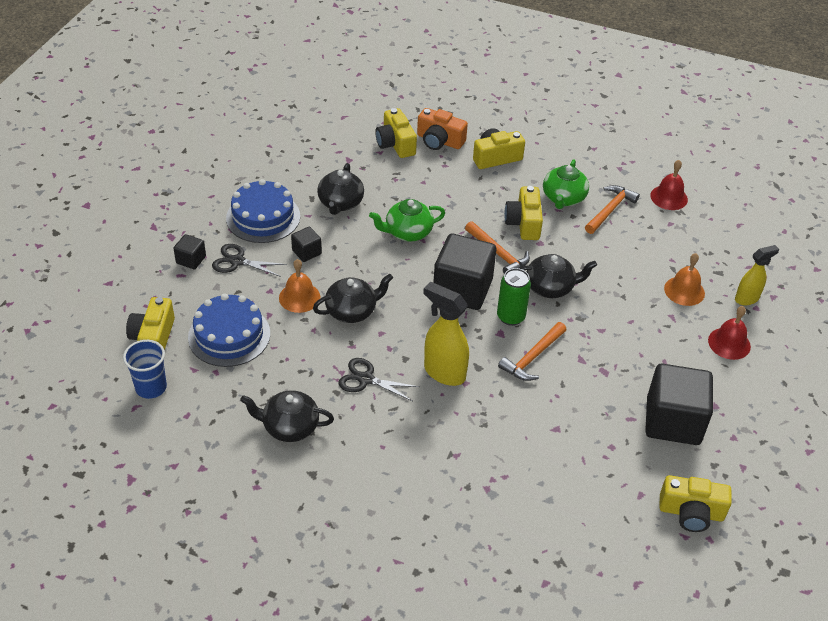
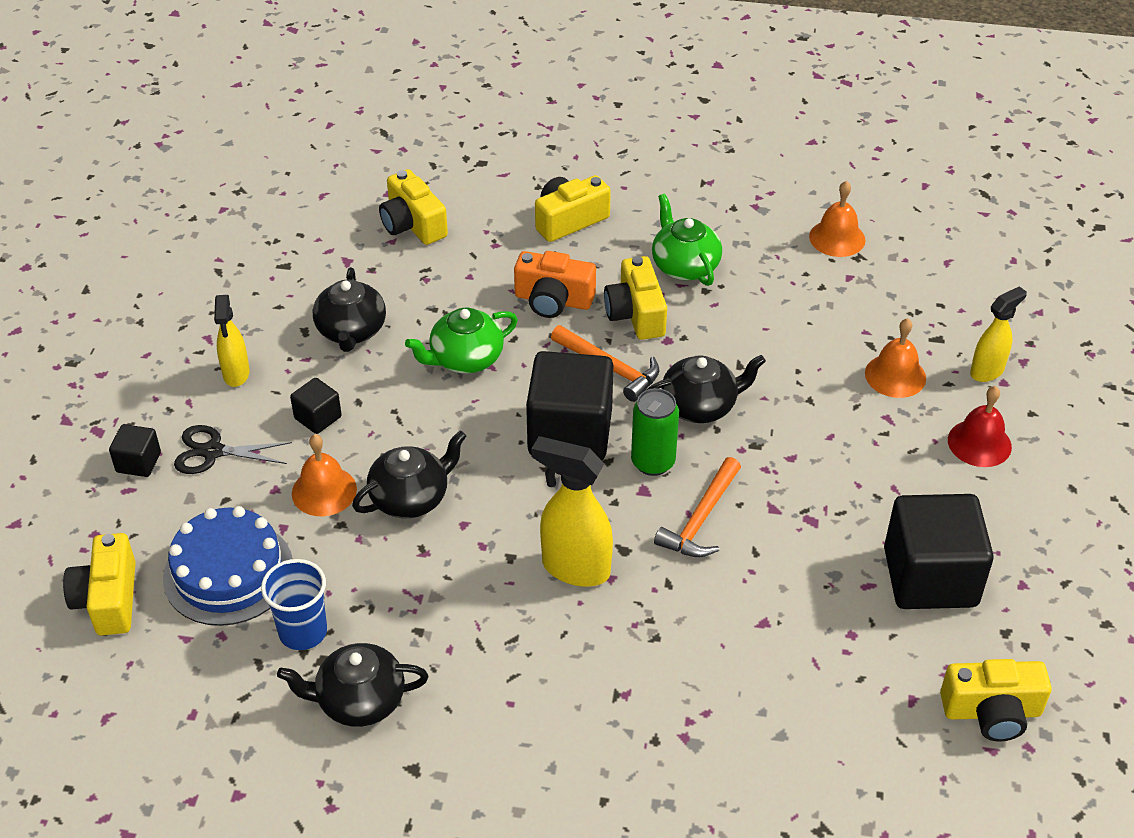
camera: 10 degrees left, 0 degrees up
blue cup [123,340,167,399] -> blue cup moved to [261,559,327,650]
blue cake [226,179,300,243] -> yellow spray bottle [214,295,250,387]
black scissors [338,358,420,401] -> none
orange camera [417,108,468,150] -> orange camera moved to [514,251,596,318]
green teapot [543,159,589,209] -> green teapot turned 150 degrees clockwise [652,194,722,286]
orange hammer [585,185,640,234] -> none
red bell [650,160,688,210] -> orange bell [809,181,866,257]

